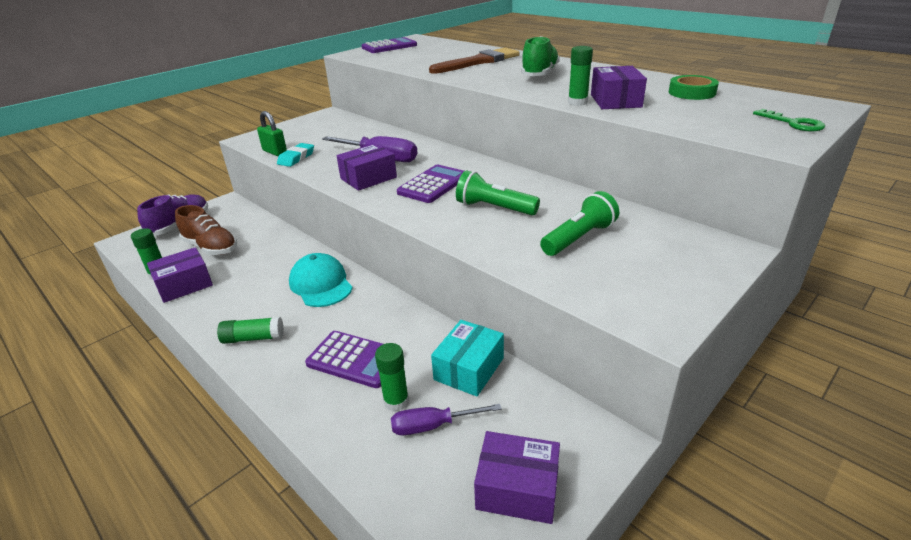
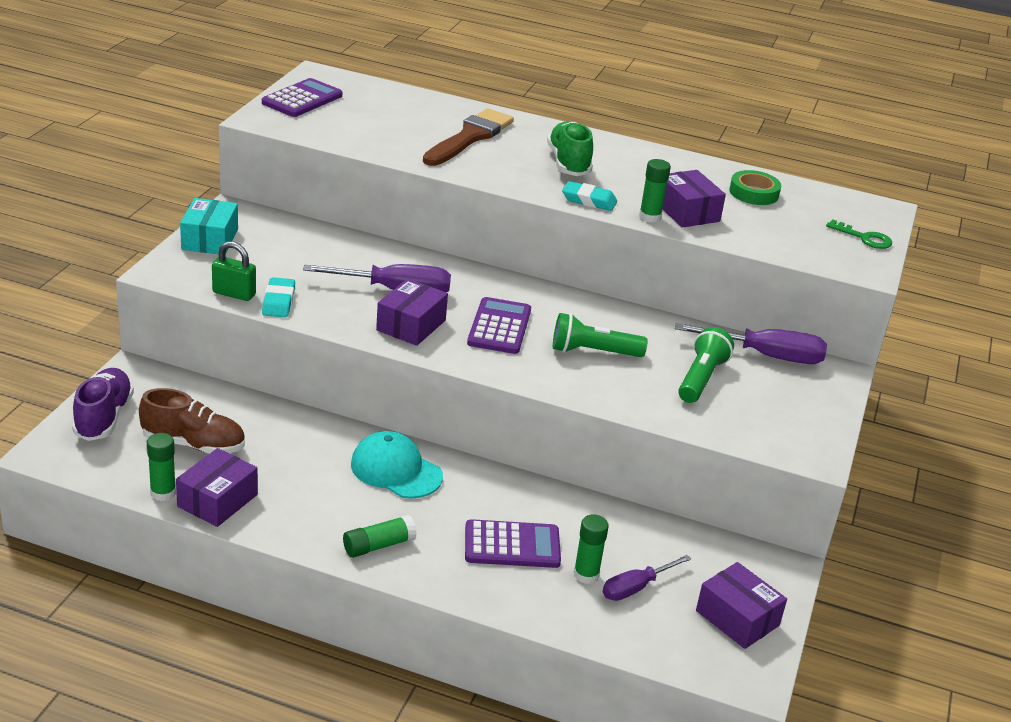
camera: 30 degrees left, 0 degrees up
turquoise box [431,320,504,397] -> turquoise box moved to [180,198,238,255]
purple box [474,431,560,524] -> purple box turned 60 degrees clockwise [696,562,787,649]
none -> turquoise eraser [562,181,617,211]
none -> purple screwdriver [675,323,827,364]

